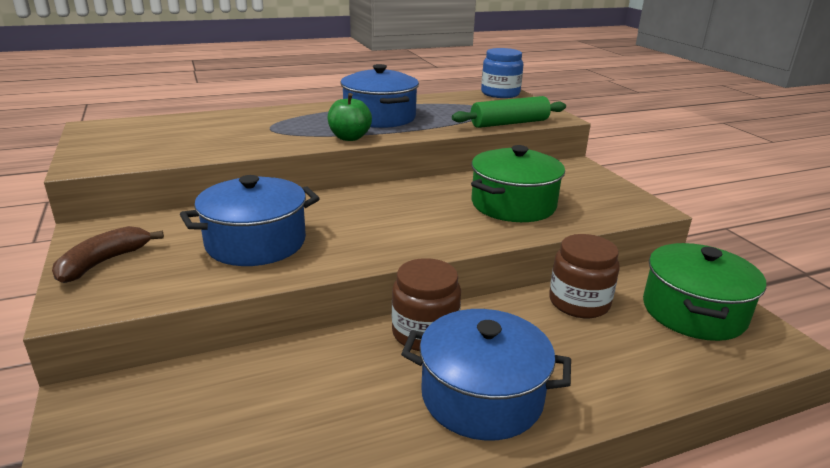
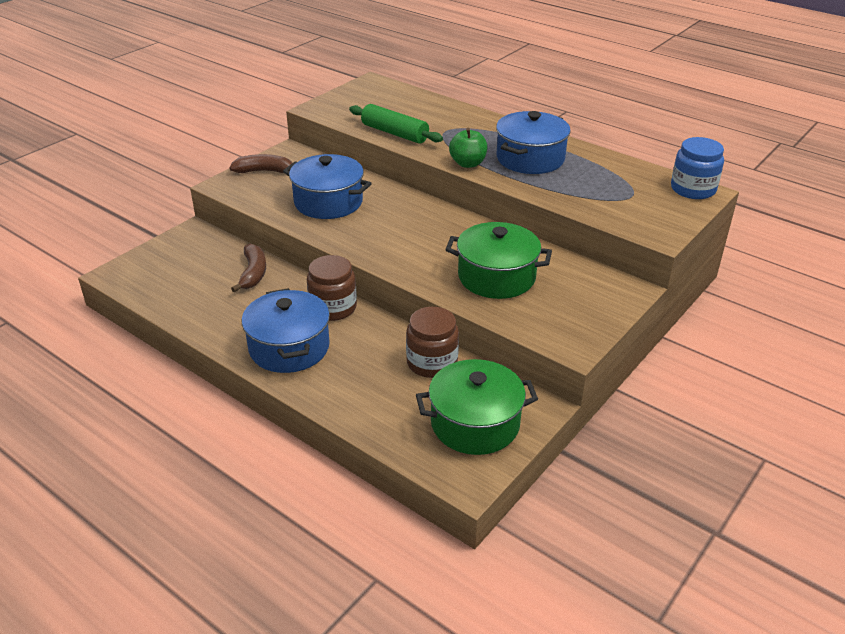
camera: 60 degrees right, 10 degrees up
green rolling pin [452,96,566,128] -> green rolling pin moved to [349,104,443,144]
none -> brown banana [231,244,266,292]

